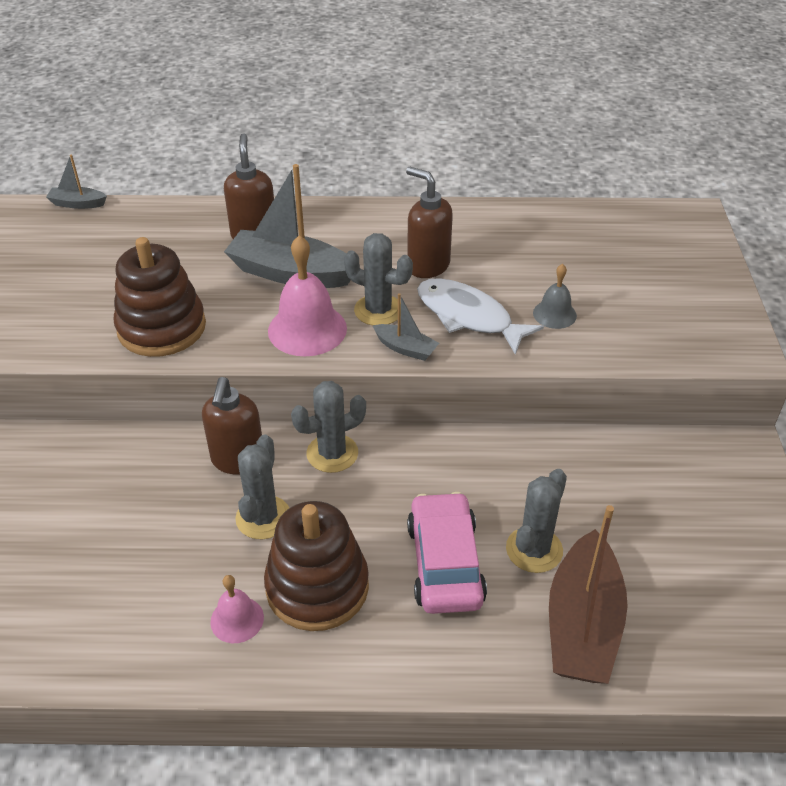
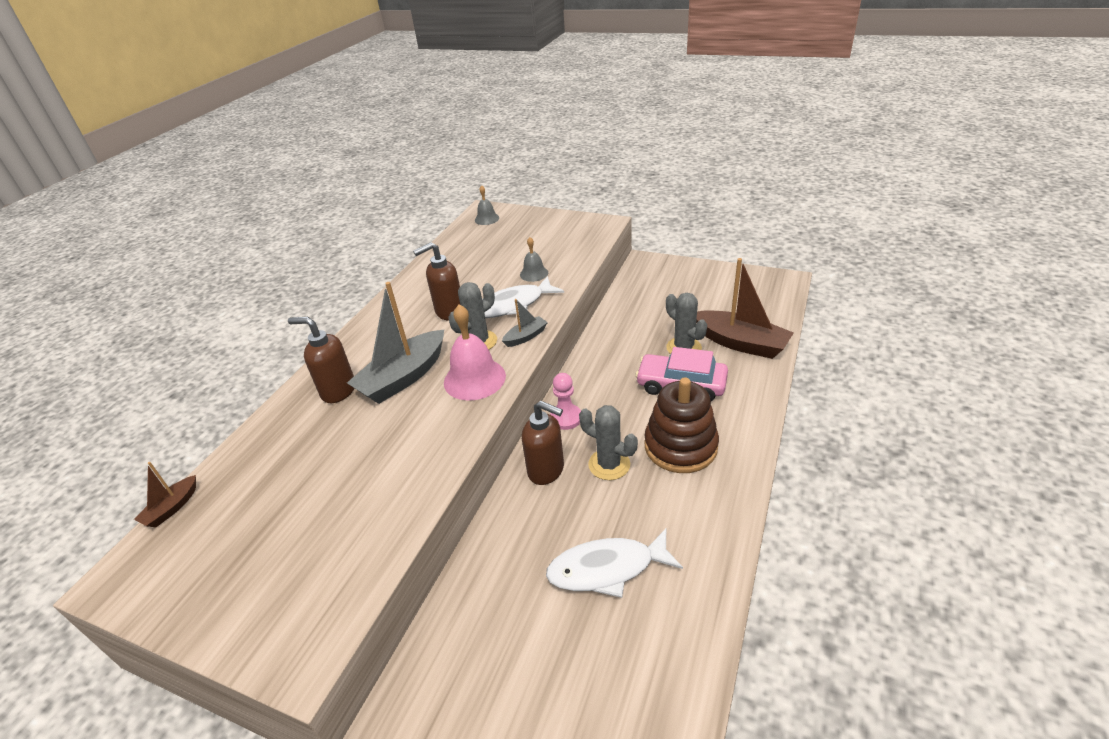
camera: 65 degrees left, 5 degrees down
grey boat [46,154,107,209] -> brown boat [134,462,196,528]
brown stacking toy [113,237,206,357] -> none
pink bell [210,575,264,643] -> none
grey cactus [291,381,366,473] -> pink pawn [550,373,581,430]
none -> grey bell [475,185,499,225]
none -> white fish [546,529,683,598]

